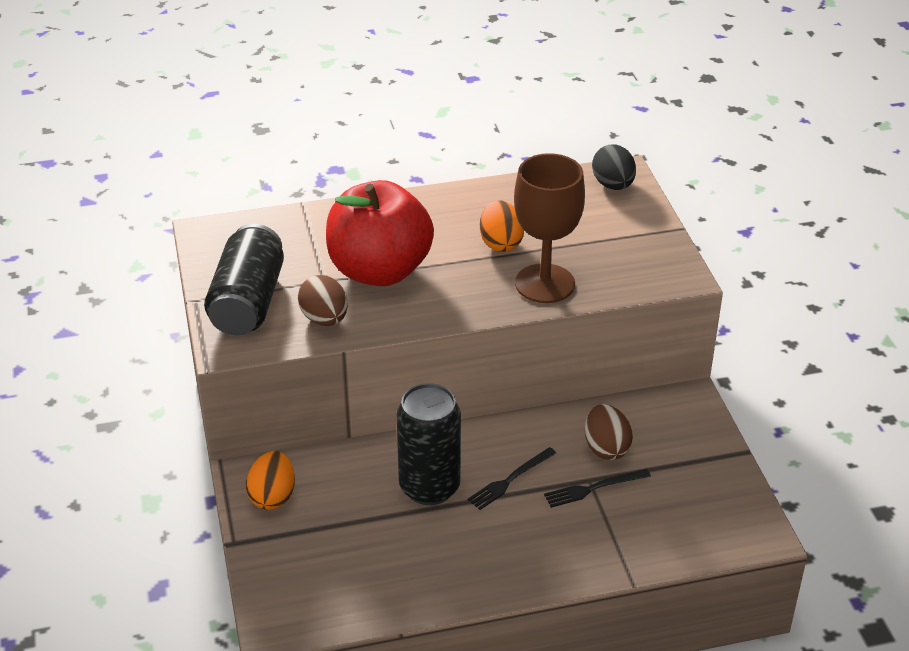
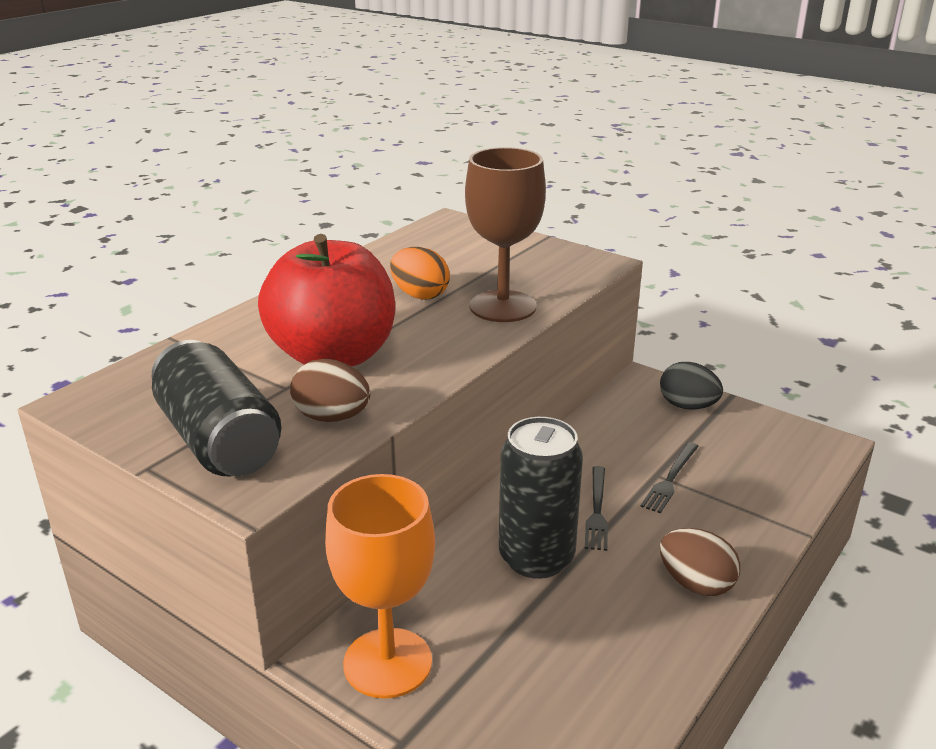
camera: 40 degrees left, 10 degrees down
orange egg [246,451,295,510] -> orange goblet [325,474,435,699]
brown egg [585,404,633,460] -> brown egg moved to [660,528,740,596]
black egg [592,145,636,190] -> black egg moved to [660,362,723,410]

